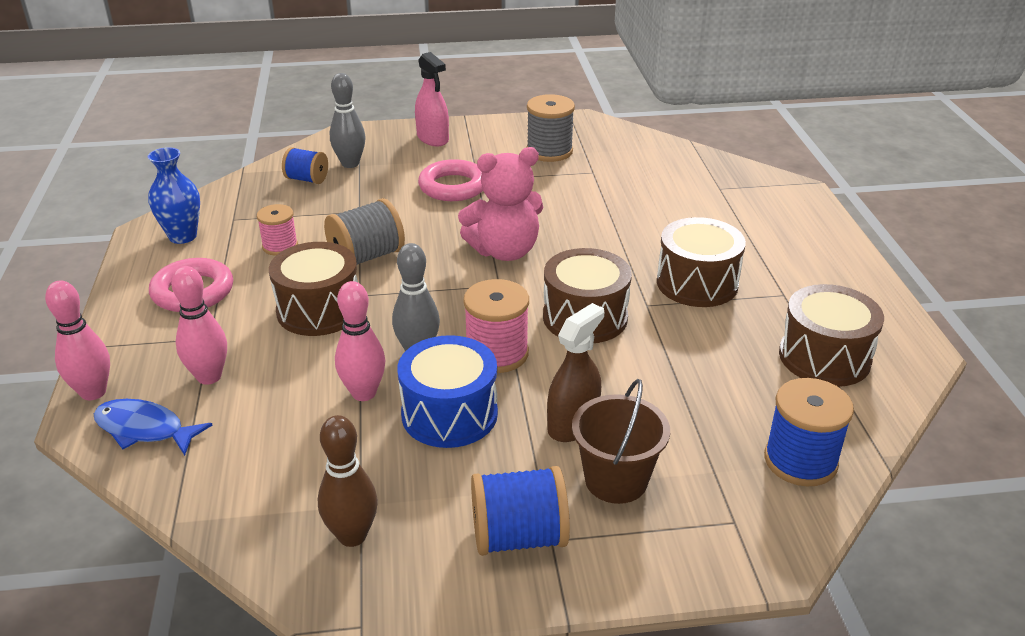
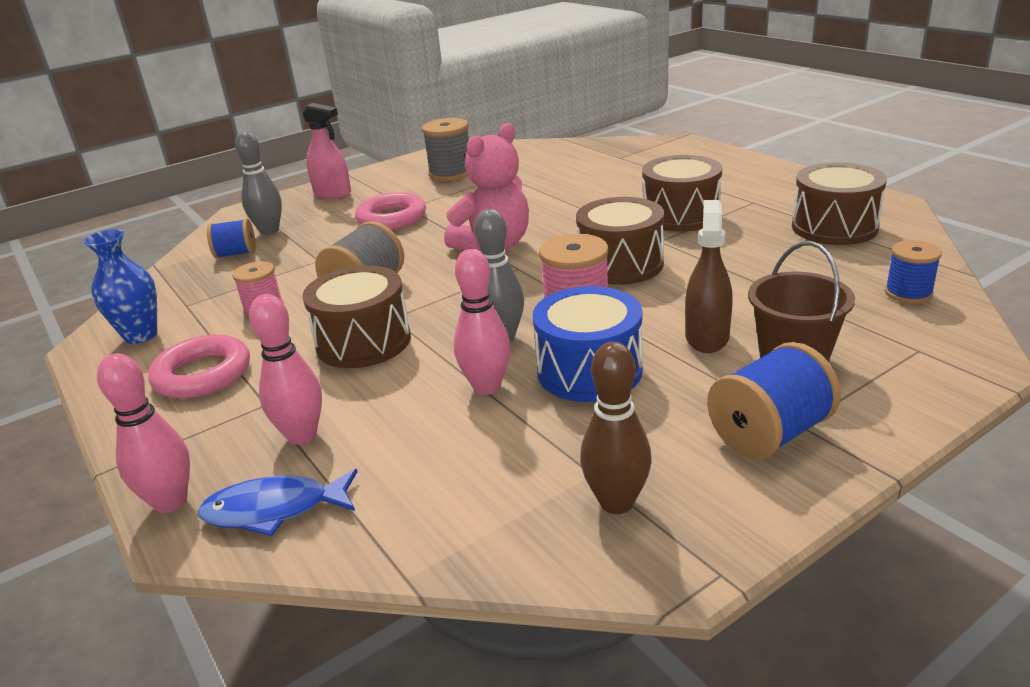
camera: 25 degrees left, 5 degrees down
blue spool [764,378,854,487] -> blue spool [885,240,942,304], size x0.65

